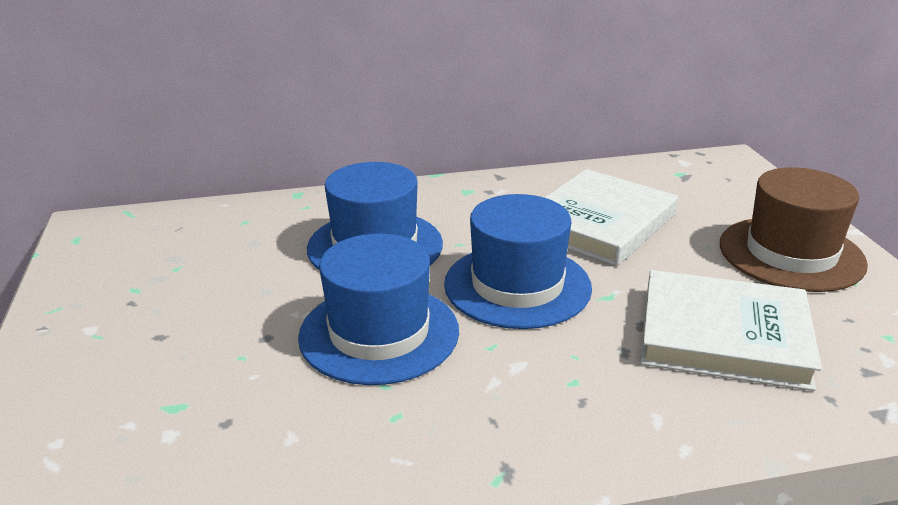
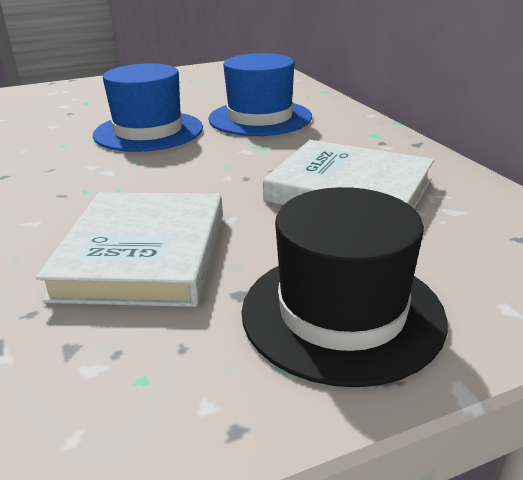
camera: 80 degrees right, 0 degrees up
blue hat [444,194,592,329] -> none
brown hat [720,167,868,292] -> black hat [242,187,448,387]

